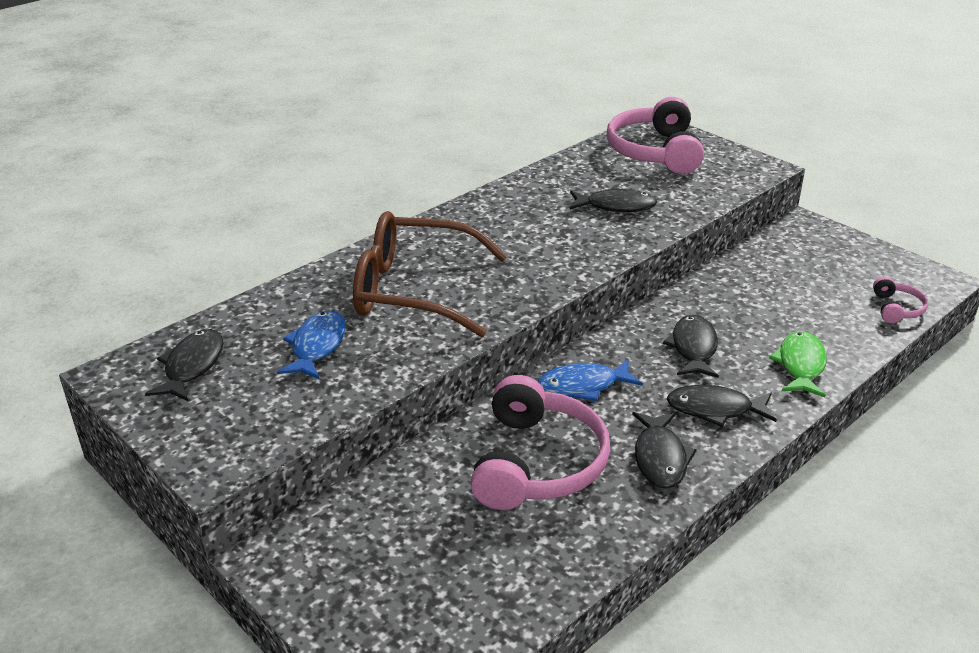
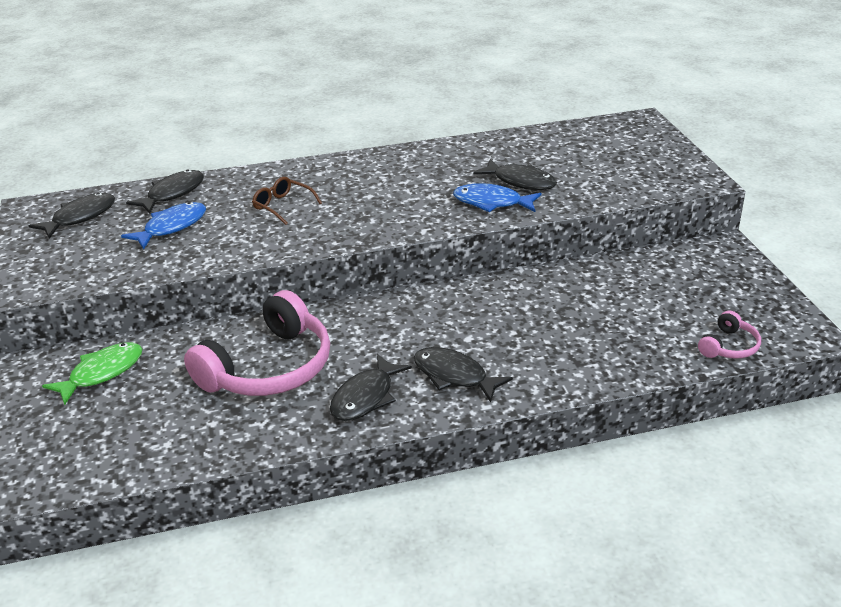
camera: 30 degrees right, 0 degrees up
brown glasses [353,211,507,337] -> brown glasses [252,177,322,225], size x0.41
blue fish [537,359,643,401] -> blue fish moved to [453,183,542,212]
pink headphones [606,97,704,174] -> none
black fish [663,315,719,378] -> black fish moved to [126,169,204,214]
green fish [769,331,827,397] -> green fish moved to [42,342,142,405]

